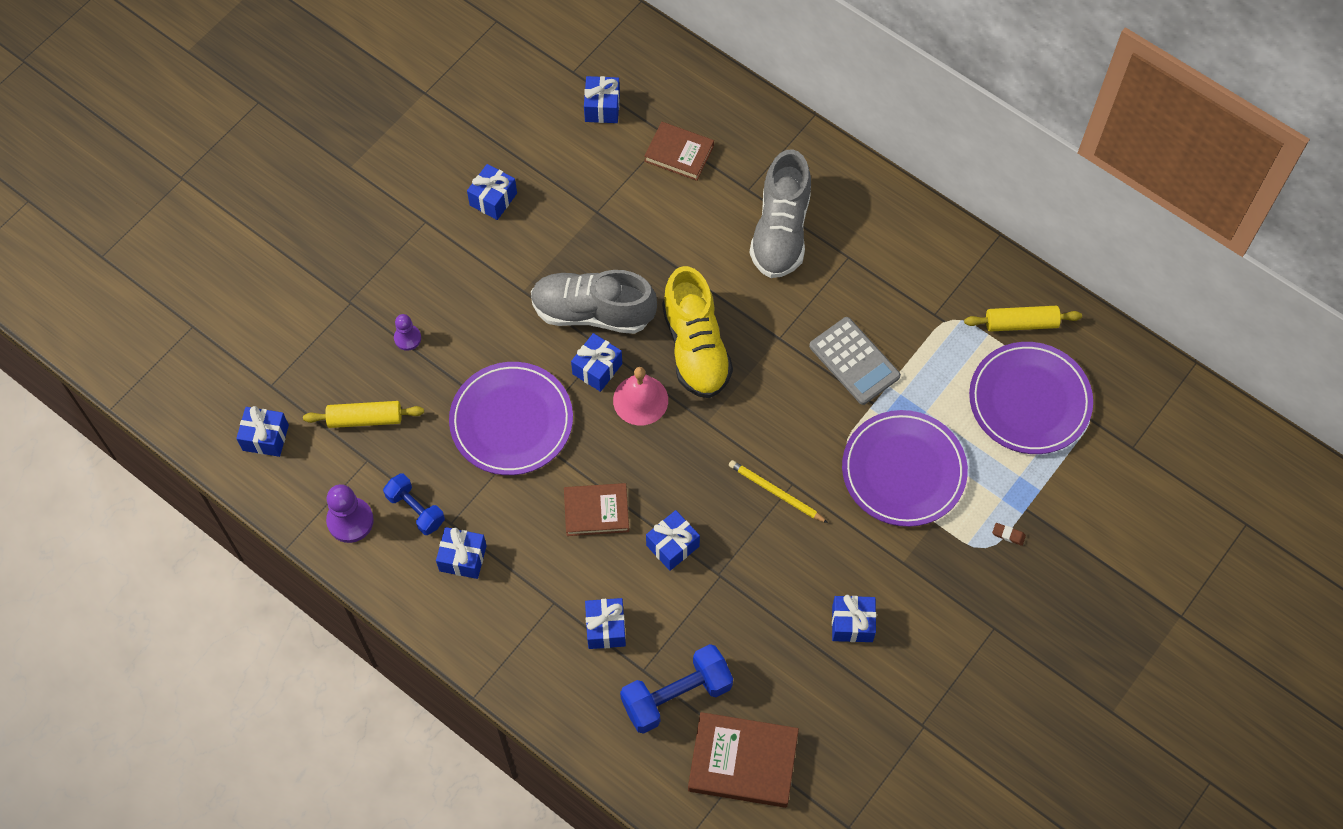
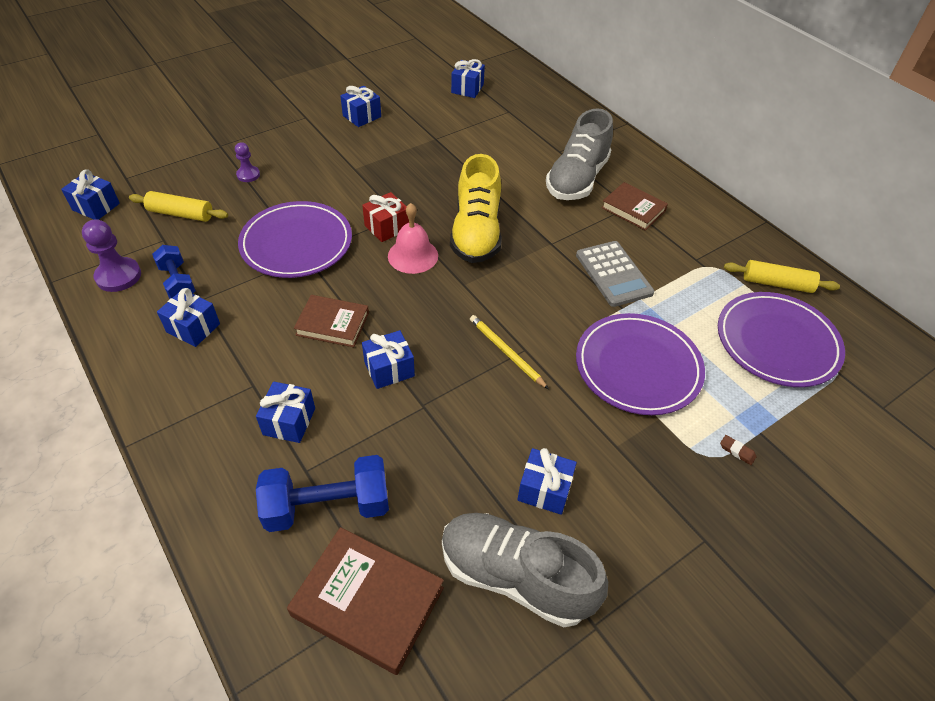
camera: 15 degrees right, 15 degrees down
grey shoe [531,270,657,334] -> grey shoe moved to [442,513,608,627]
blue gift [571,333,622,392] -> red gift [362,192,409,242]
brown book [644,122,714,181] -> brown book moved to [601,182,668,231]

